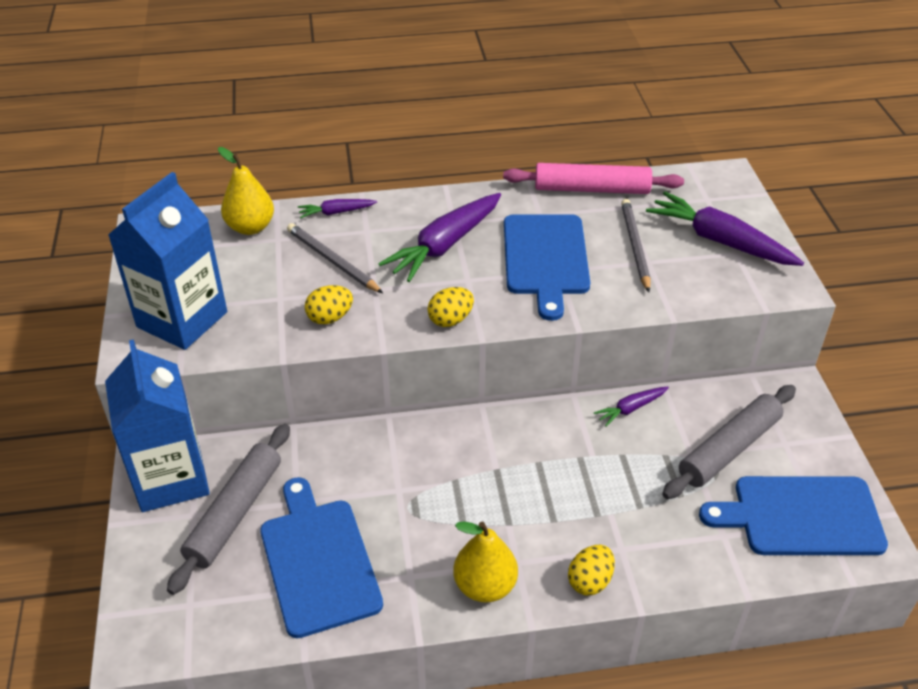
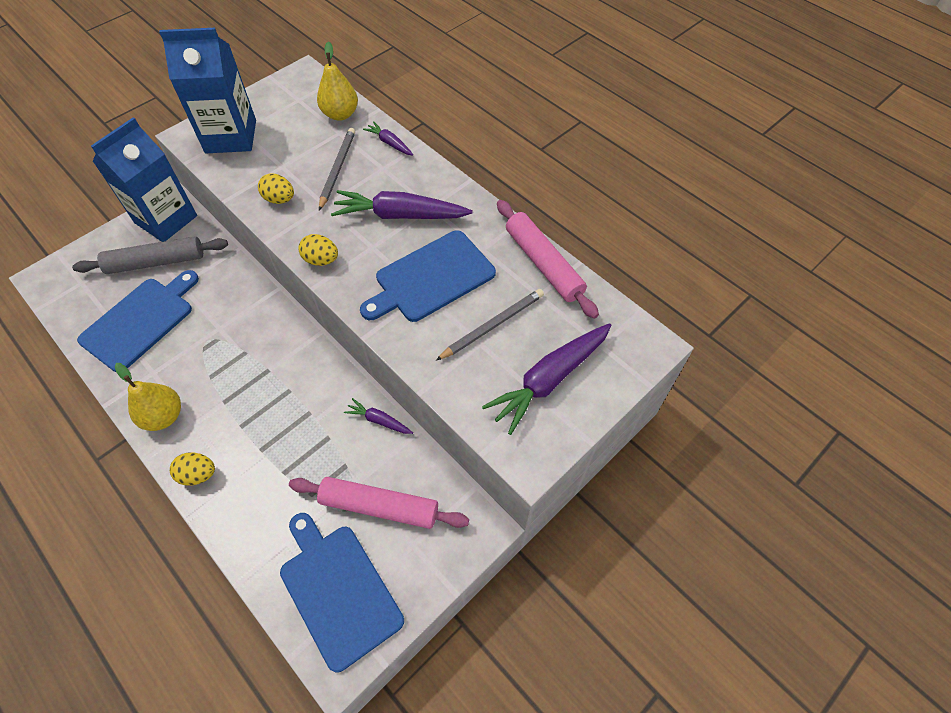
camera: 55 degrees right, 15 degrees up
purple carrot [646,191,804,266] -> purple carrot turned 135 degrees counterclockwise [482,323,611,435]
grey rolling pin [662,385,796,499] -> pink rolling pin [289,477,469,529]

